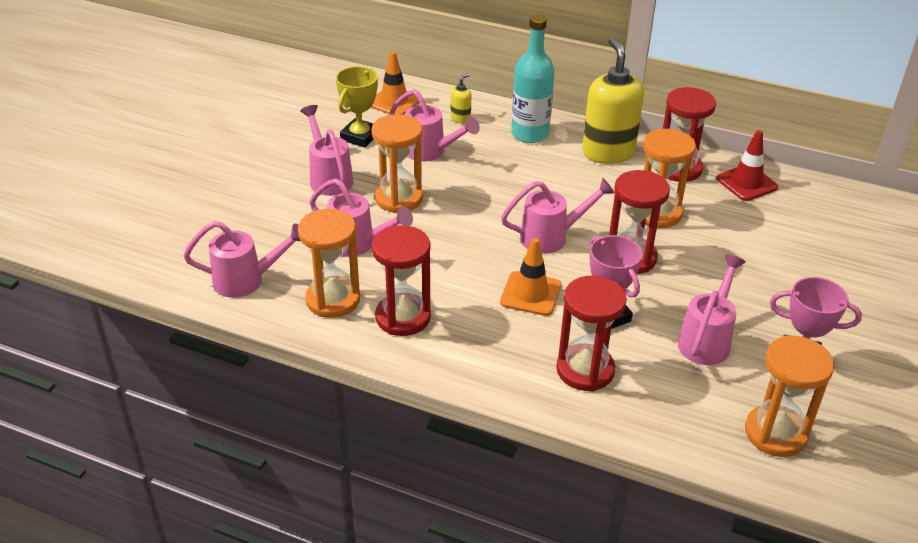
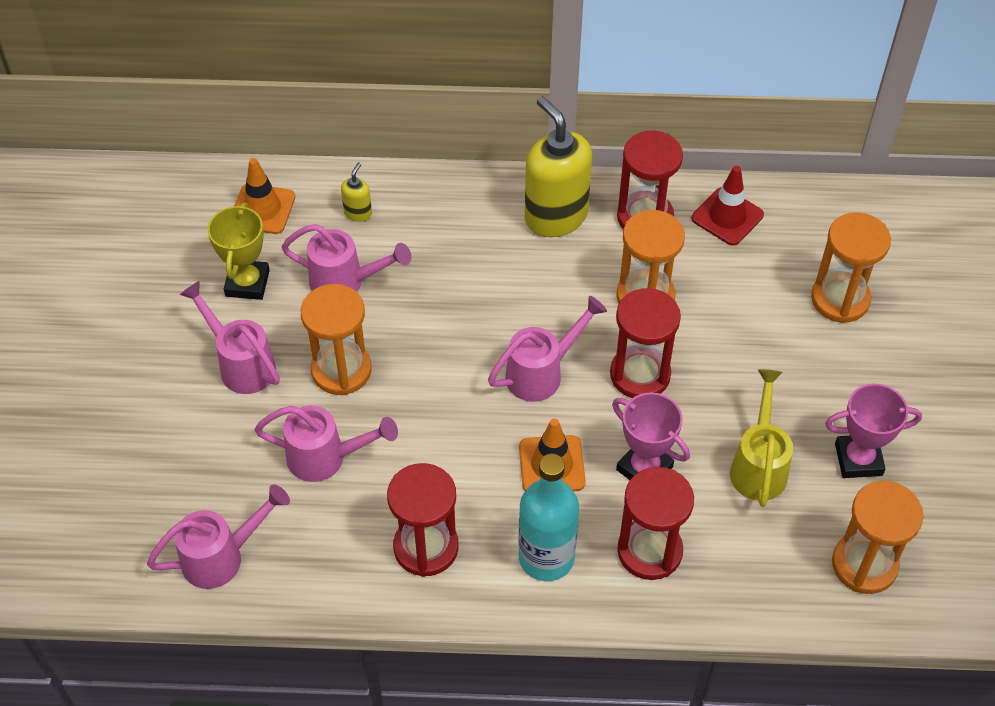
camera: 20 degrees left, 15 degrees up
orange hourglass [298,209,360,318] -> orange hourglass moved to [811,212,891,323]
turquoise bottle [511,15,555,143] -> turquoise bottle moved to [518,454,579,581]
pink watering can [678,254,746,365] -> yellow watering can [730,369,793,507]

